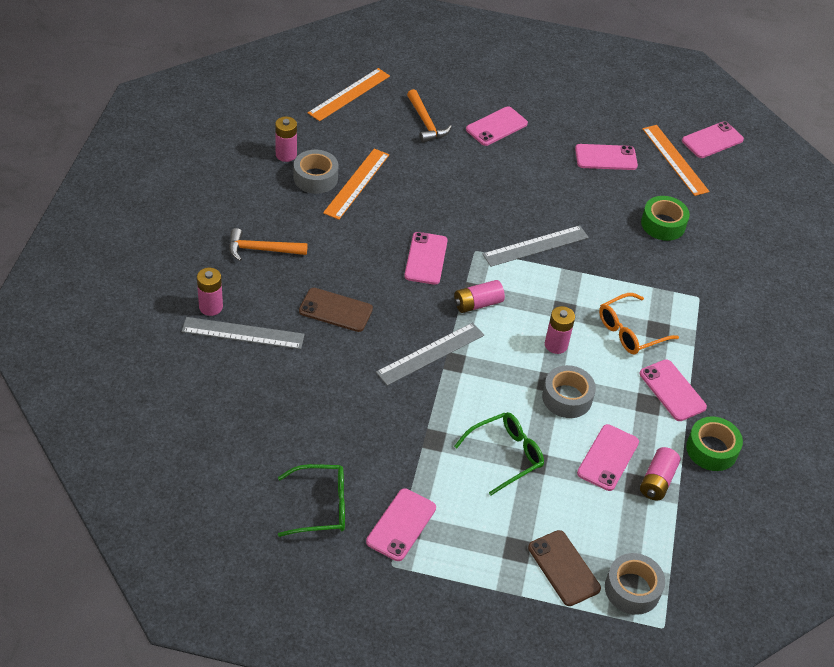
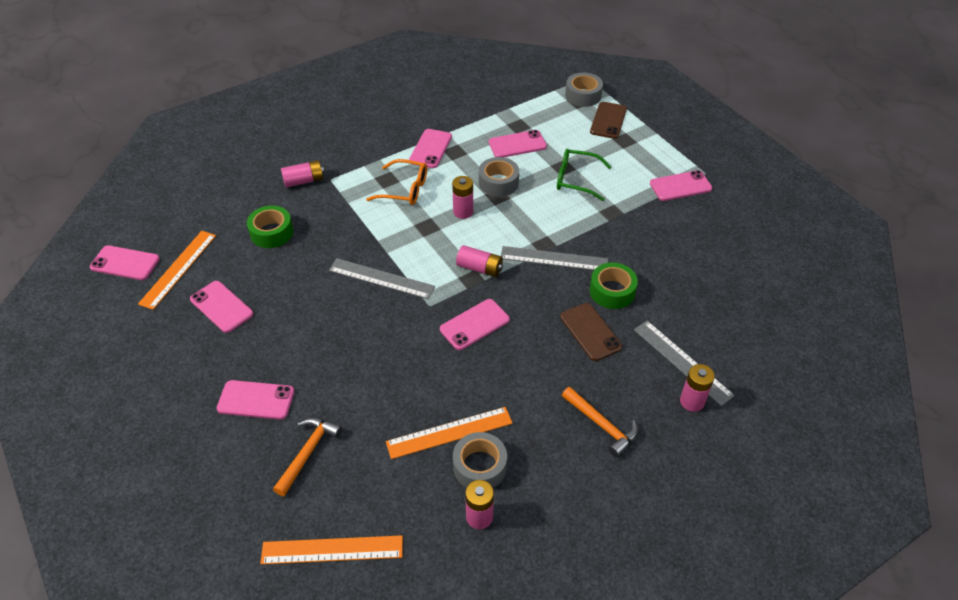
camera: 130 degrees left, 0 degrees up
green glasses [278,464,345,537] -> none
pink battery [640,447,680,501] -> pink battery moved to [281,160,324,187]
green tape [686,416,743,471] -> green tape moved to [590,263,638,309]

